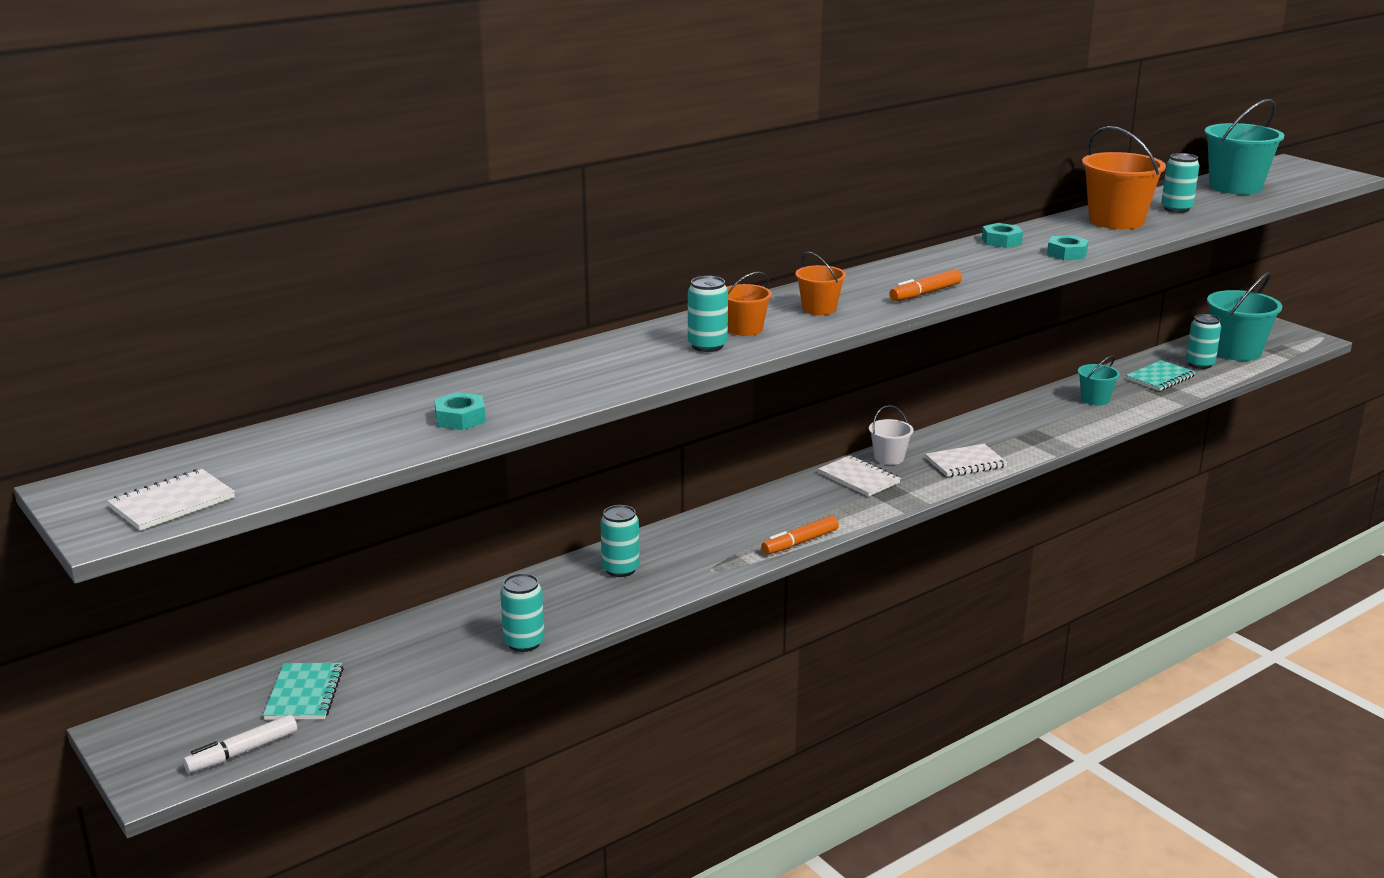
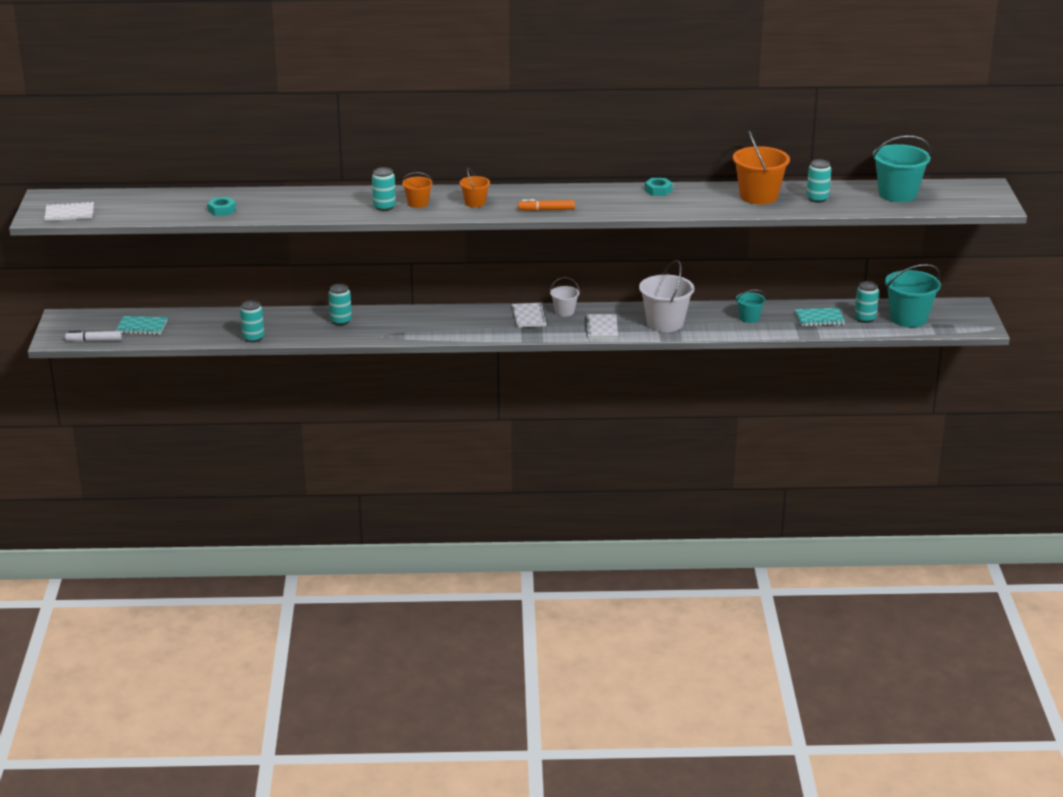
camera: 35 degrees right, 5 degrees up
turquoise notebook [263,663,344,720] -> turquoise notebook turned 60 degrees clockwise [116,316,167,335]
orange marker [761,516,839,555] -> none
white notebook [925,444,1008,477] -> white notebook turned 75 degrees clockwise [585,314,618,338]
turquoise nut [1047,235,1089,260] -> none
none -> white bucket [639,260,694,332]

